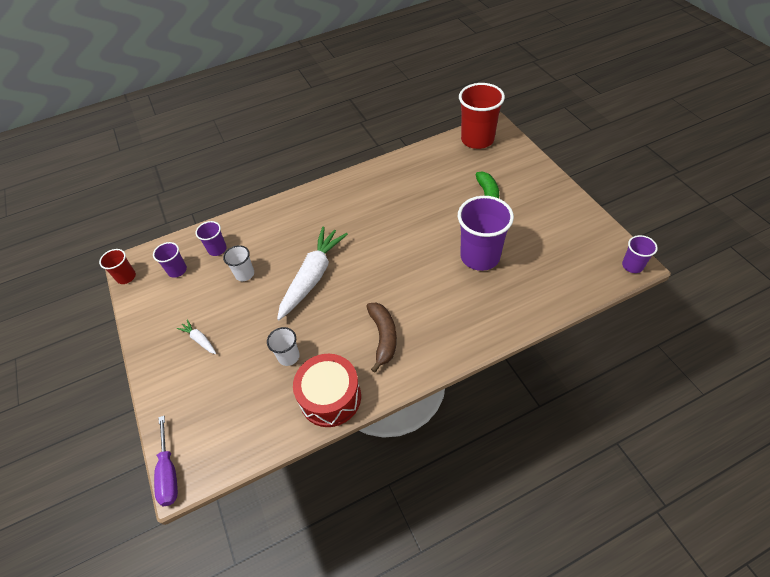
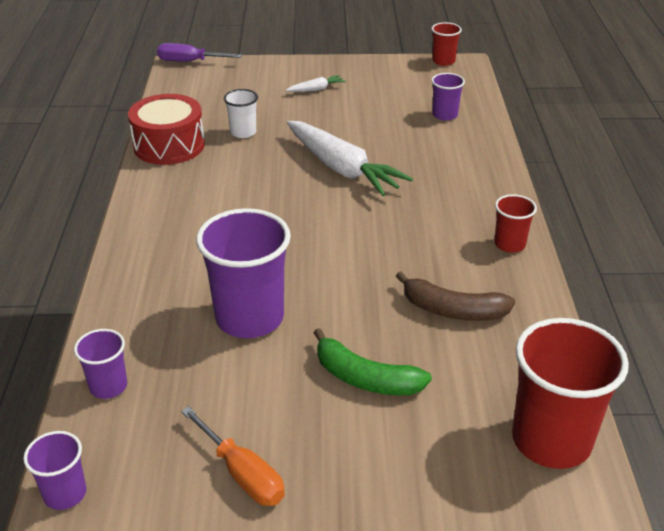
camera: 110 degrees right, 15 degrees down
purple cup [153,242,187,278] -> purple cup moved to [74,329,127,399]
white cup [223,245,254,281] -> none
brown banana [366,302,397,373] -> brown banana moved to [396,271,515,321]
none -> orange screwdriver [181,406,285,506]
none -> red cup [494,194,537,253]

